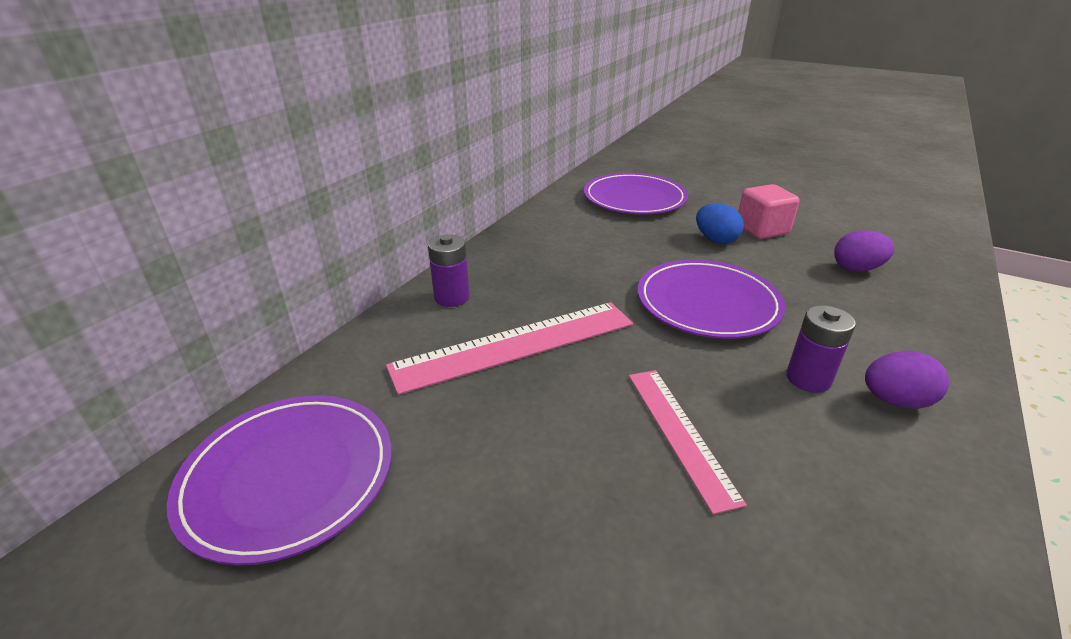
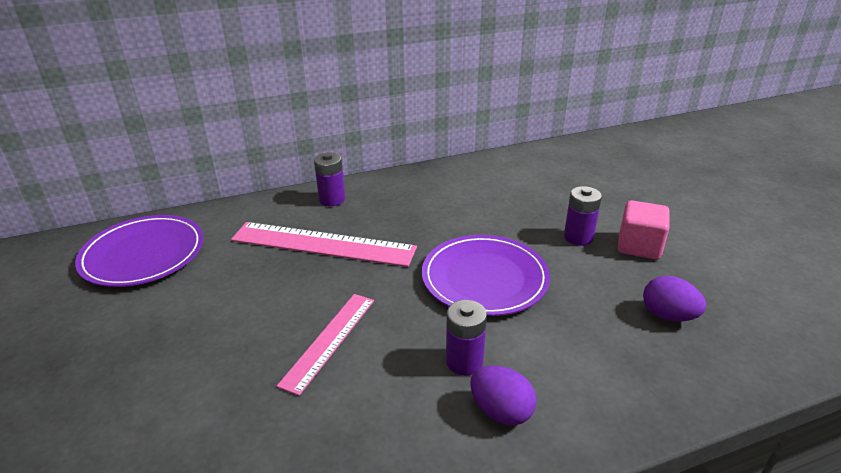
camera: 40 degrees right, 0 degrees up
purple plate [584,173,688,214] -> none
blue egg [696,203,744,244] -> purple battery [564,186,602,246]

